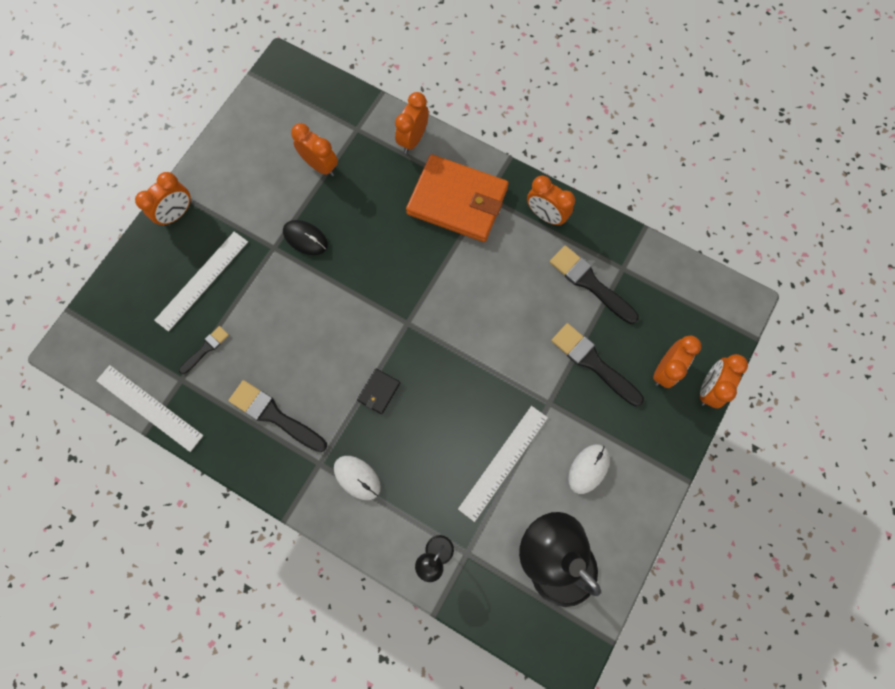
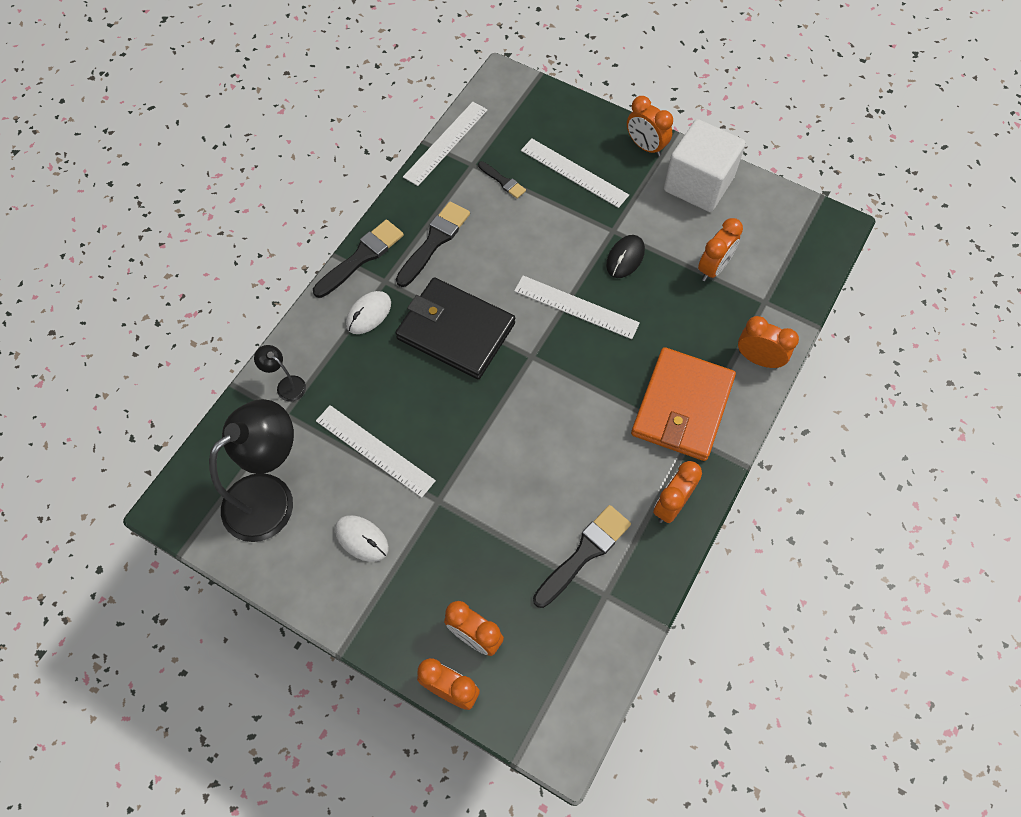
camera: 90 degrees right, 10 degrees down
black wallet [357,369,400,414] -> black wallet [395,277,515,379], size x2.46
black brush [551,323,644,406] -> black brush moved to [313,220,404,298]
none -> white ruler [514,276,640,339]
none -> white cube [664,119,746,212]

